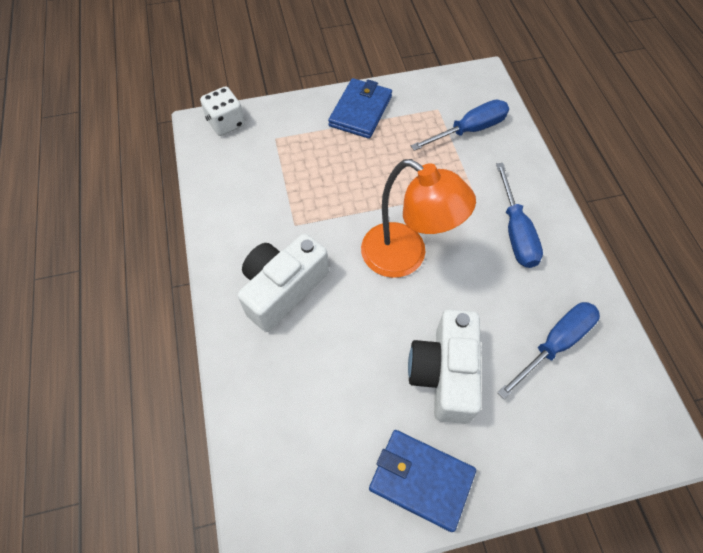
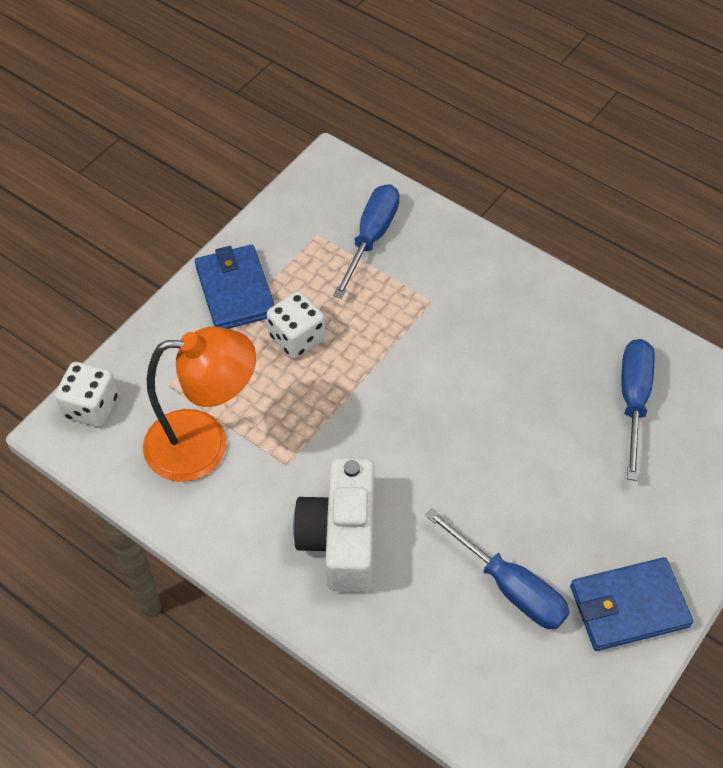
camera: 40 degrees left, 5 degrees down
orange lamp [361,159,476,278] -> orange lamp moved to [143,327,256,482]
white camera [408,309,481,424] -> none
blue screwdriver [496,163,543,268] -> blue screwdriver moved to [425,508,570,629]
none -> white dice [267,291,325,359]

